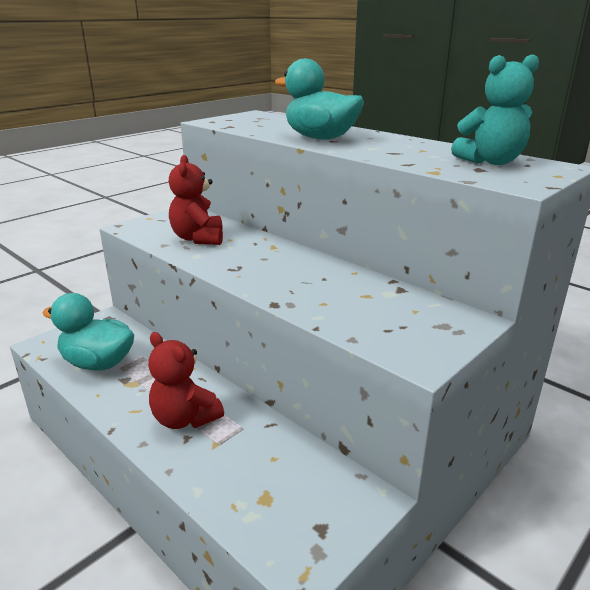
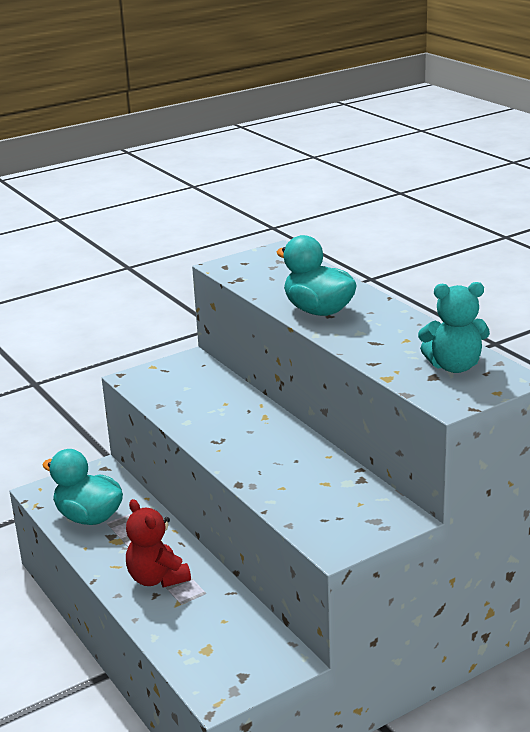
camera: 15 degrees right, 0 degrees up
red teddy bear [169,155,223,245] -> none

